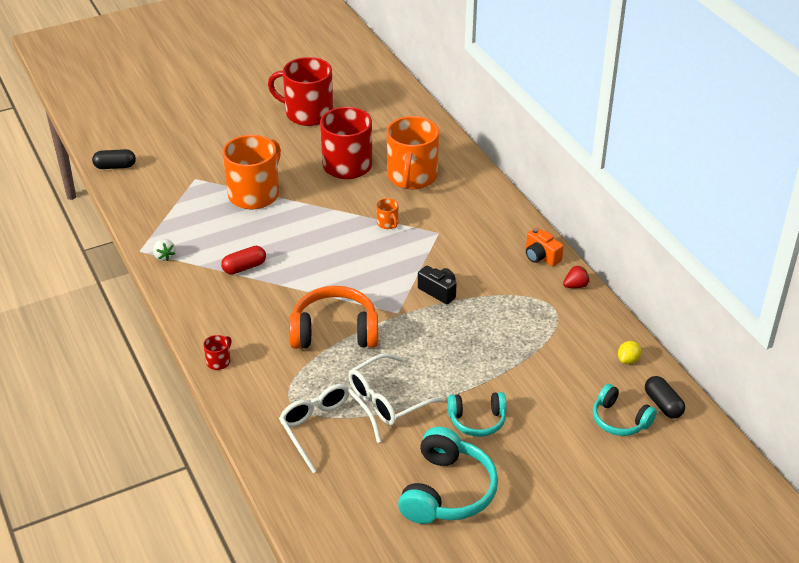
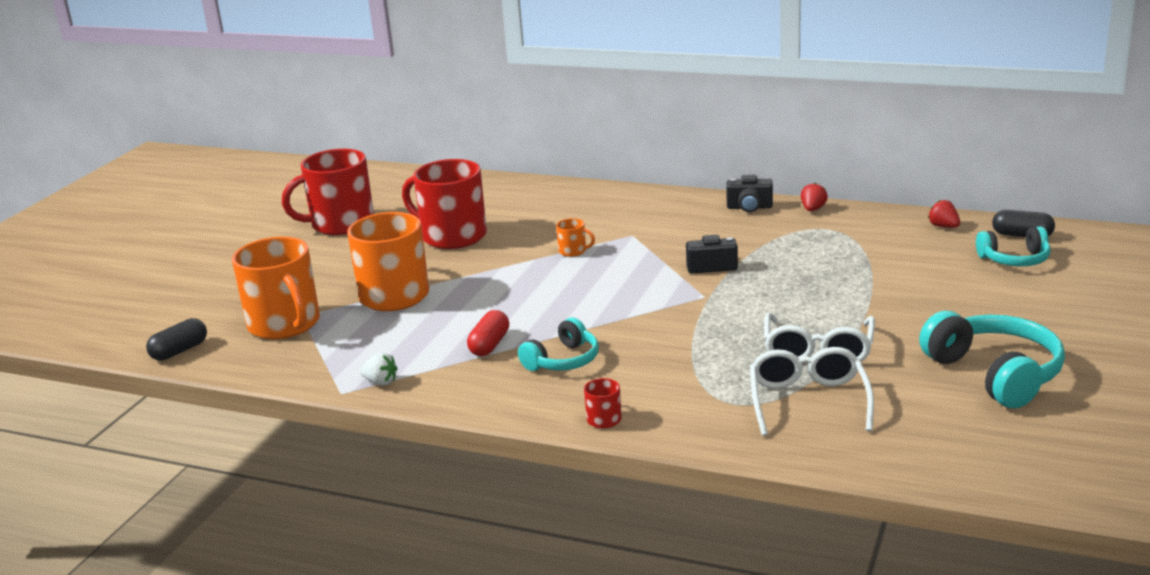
camera: 40 degrees left, 15 degrees down
white glasses [279,384,381,473] -> white glasses turned 75 degrees clockwise [750,347,874,436]
orange headphones [289,286,378,349] -> none
orange mug [387,116,439,189] -> orange mug moved to [232,237,320,339]
turquoise headphones [448,392,506,437] -> turquoise headphones moved to [518,317,599,371]
orange camera [526,227,564,266] -> black camera [726,175,773,212]
yellow lemon [618,341,641,364] -> red strawberry [928,200,960,228]

